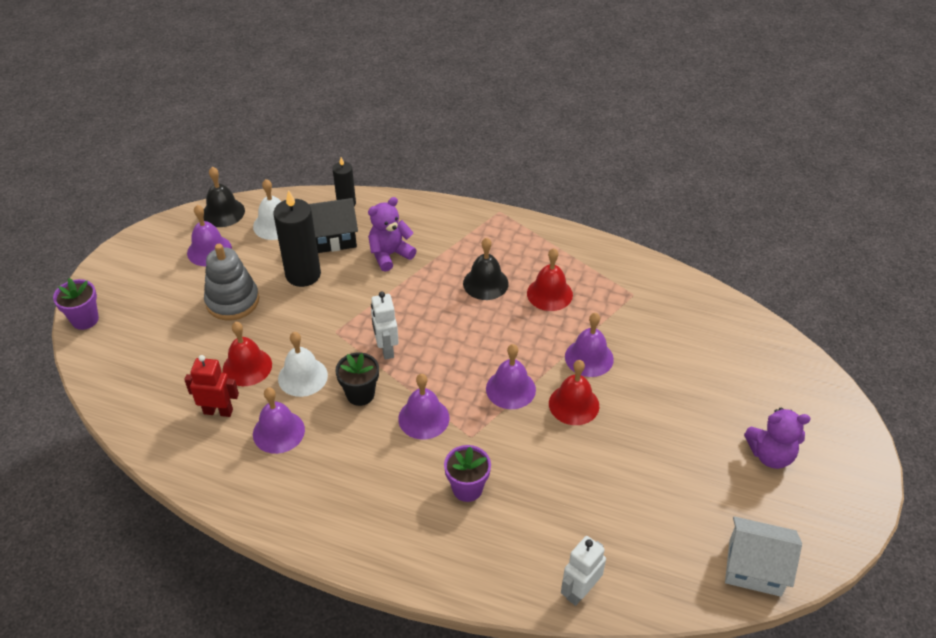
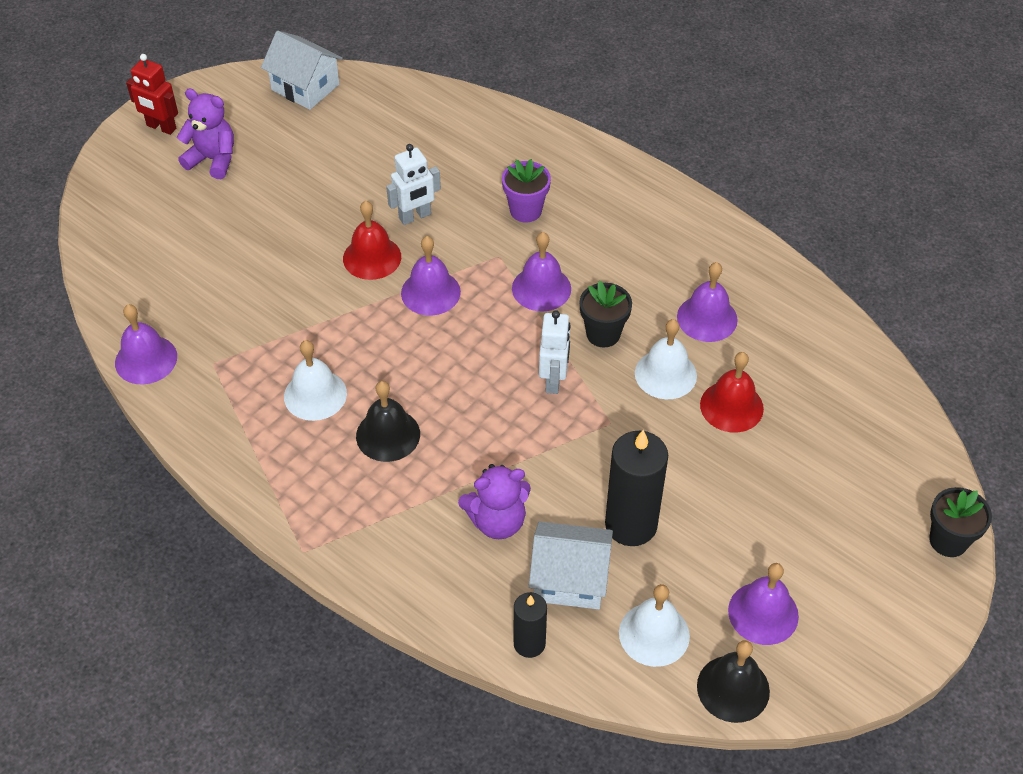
camera: 160 degrees left, 5 degrees up
purple flower pot [53,278,99,330] -> black flower pot [929,487,992,557]
red robot [184,355,239,417] -> red robot moved to [126,54,178,135]
grey stacking toy [204,244,259,320] -> none
black house [309,198,358,253] -> white house [529,521,613,609]
red bell [527,248,573,311] -> white bell [284,340,347,421]
white robot [561,536,606,606] -> white robot moved to [386,144,441,225]
purple bell [565,313,614,377] -> purple bell moved to [115,304,177,384]

